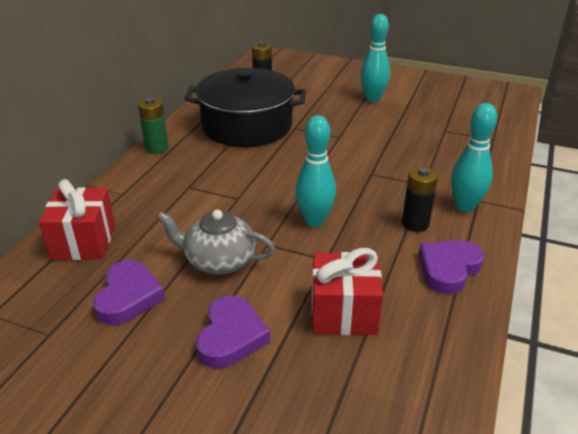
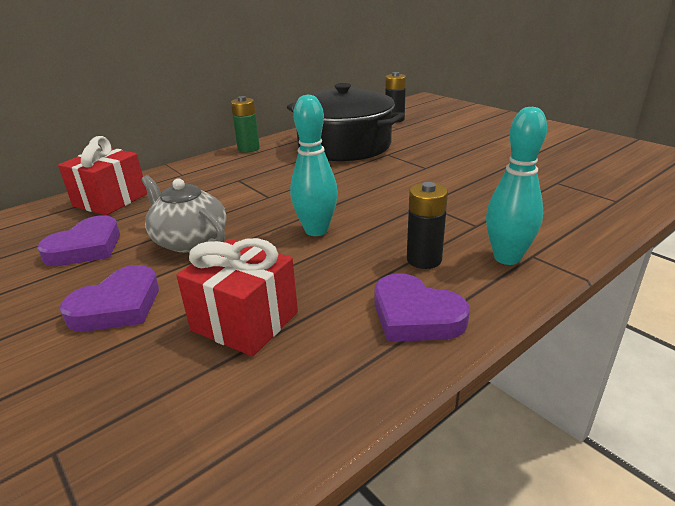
camera: 30 degrees right, 5 degrees down
turquoise bowling pin [360,14,390,102] -> none
purple heart [419,240,484,294] -> purple heart turned 120 degrees counterclockwise [375,273,470,342]

